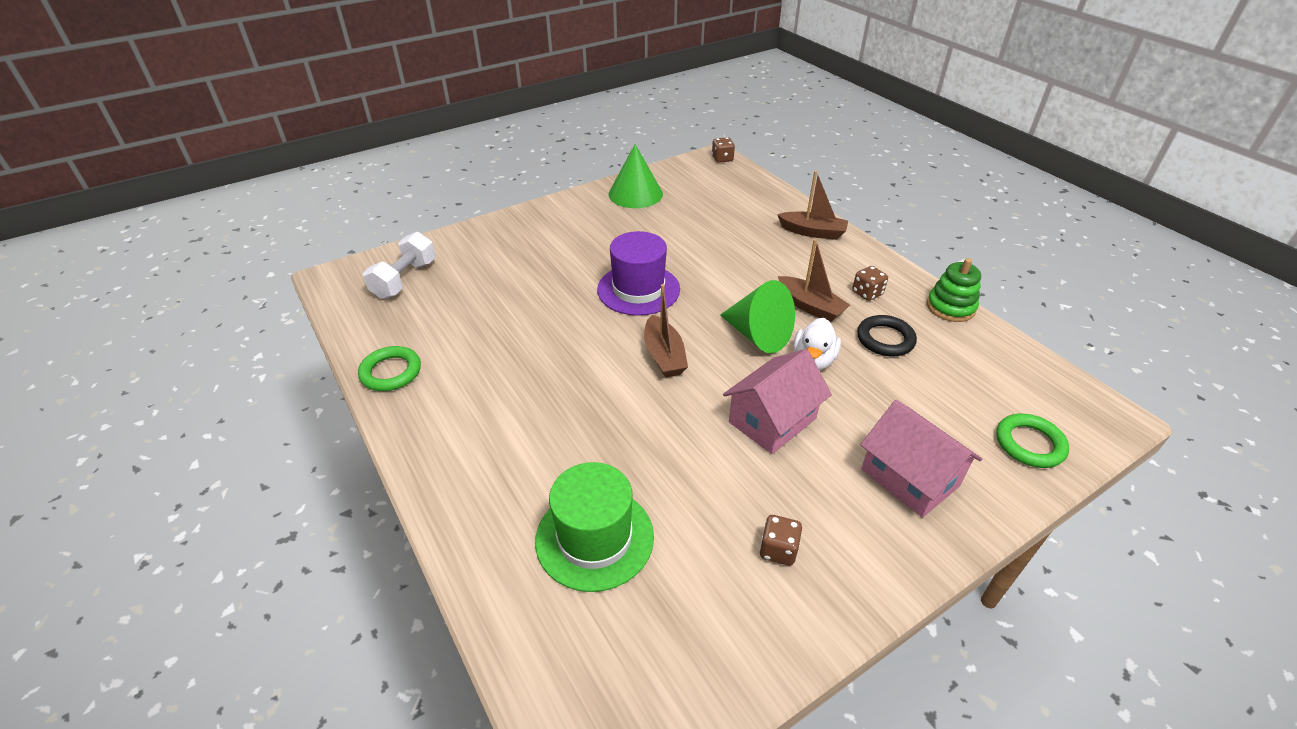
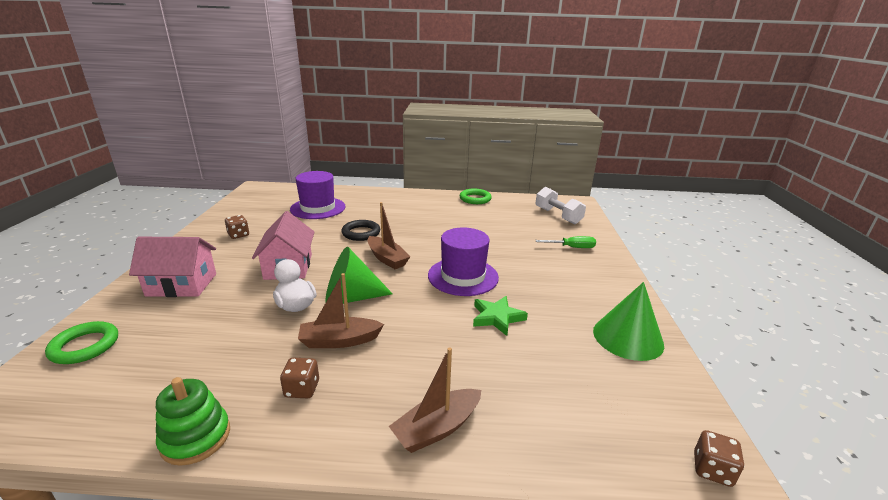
camera: 125 degrees right, 15 degrees down
green hat [535,462,654,592] -> purple hat [290,171,346,219]
brown boat [644,284,688,378] -> brown boat turned 150 degrees counterclockwise [368,202,410,269]
black ring [857,315,917,356] -> black ring moved to [341,220,380,241]
none -> green star [473,296,528,336]
none -> green screwdriver [536,236,596,248]

